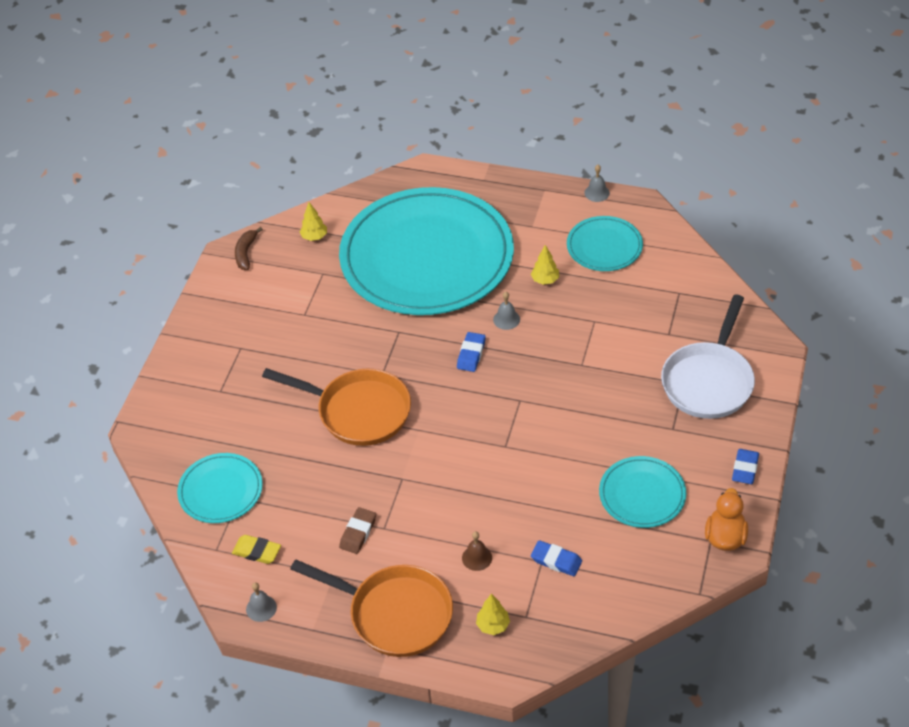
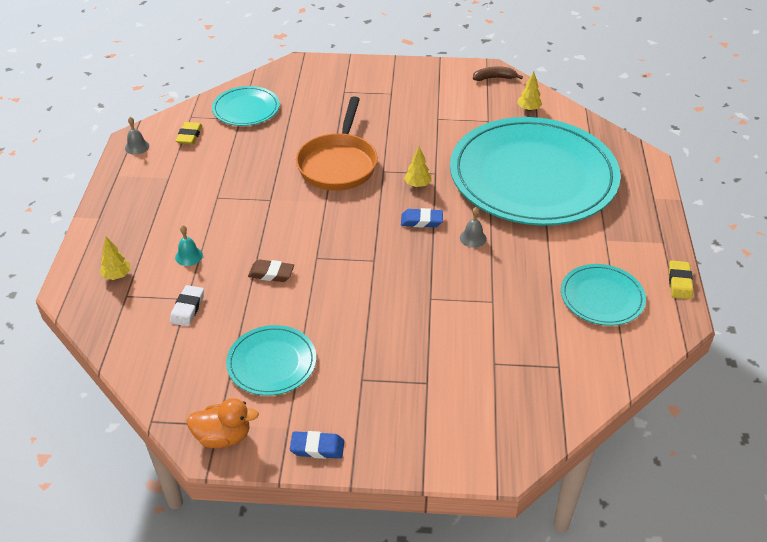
camera: 75 degrees right, 5 degrees down
orange pan [290,559,453,657] -> none
brown eraser [339,507,376,554] -> brown eraser moved to [248,259,294,282]
brown bell [462,531,492,571] -> turquoise bell [175,225,203,266]
yellow tree [531,245,559,285] -> yellow tree moved to [404,147,431,187]
blue eraser [531,540,582,576] -> white eraser [170,285,204,326]
grey bell [584,165,610,202] -> yellow eraser [669,261,693,299]
white pan [661,294,755,419] -> none

